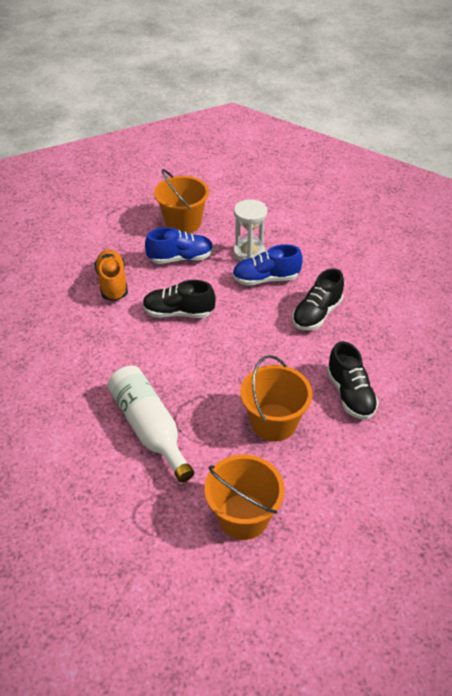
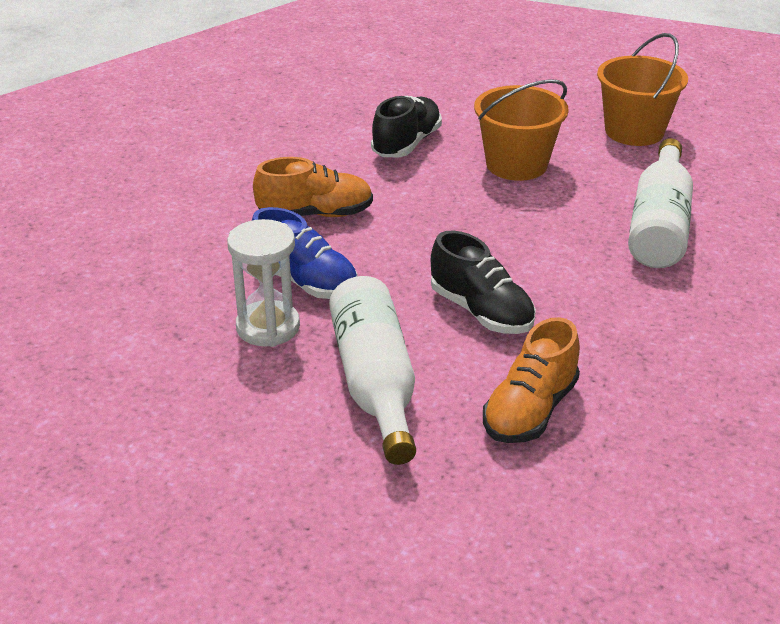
camera: 135 degrees left, 10 degrees down
blue shoe [145,227,214,264] -> white bottle [329,276,416,465]
orange bucket [154,169,209,233] -> none
black shoe [292,268,344,330] -> orange shoe [253,157,373,217]

